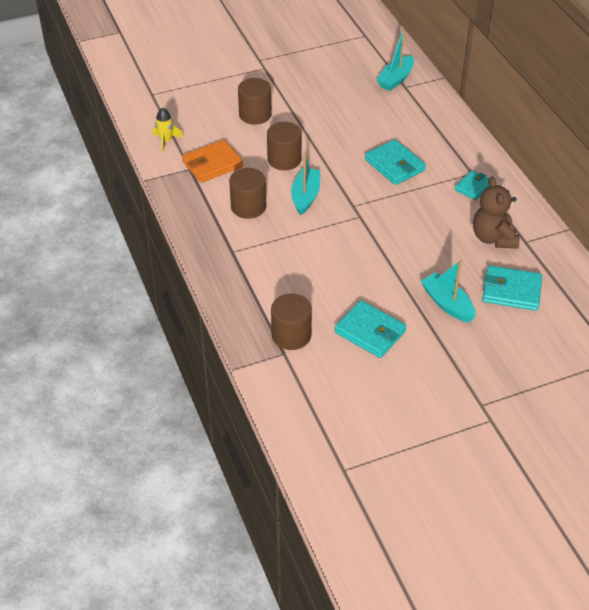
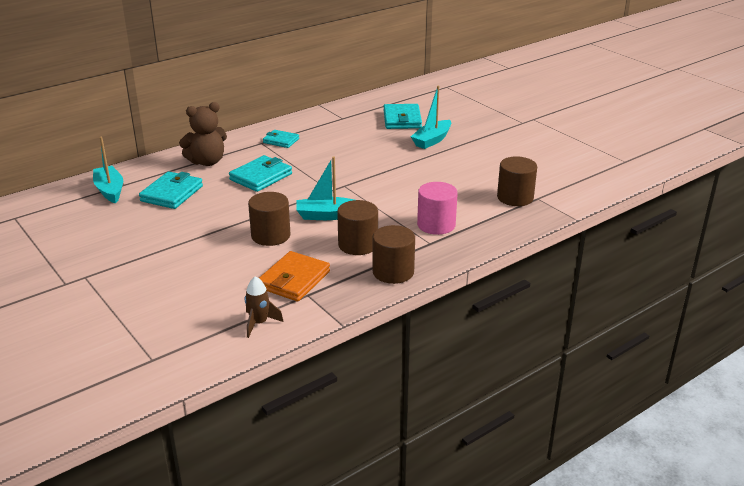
camera: 105 degrees left, 15 degrees down
yellow rocket [153,107,183,153] -> brown rocket [245,276,284,338]
orange wallet [182,140,243,183] -> orange wallet turned 75 degrees clockwise [259,251,330,301]
brown cylinder [238,78,272,125] -> brown cylinder moved to [372,225,415,284]
turquoise wallet [335,300,407,358] -> turquoise wallet moved to [139,171,203,209]
turquoise boat [376,29,414,91] -> turquoise boat turned 135 degrees counterclockwise [93,136,123,204]
brown teddy bear [473,176,520,249] -> brown teddy bear moved to [179,102,227,166]
none -> pink cylinder [417,182,458,235]

